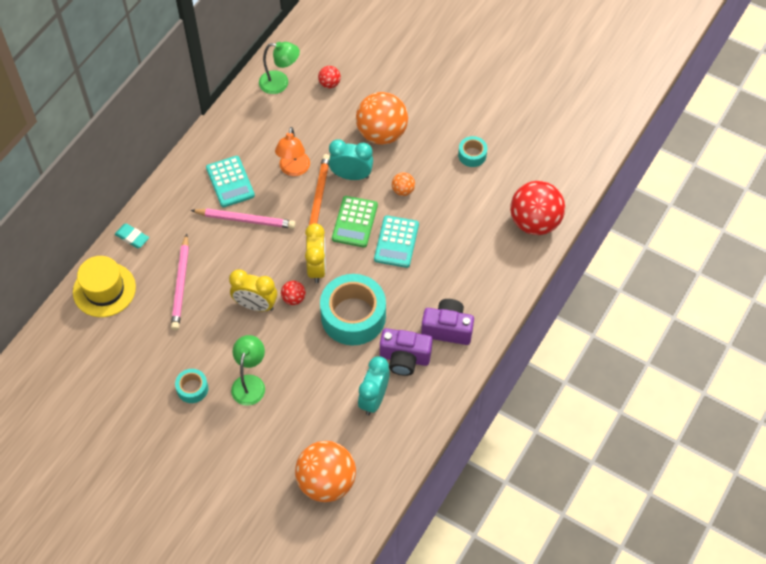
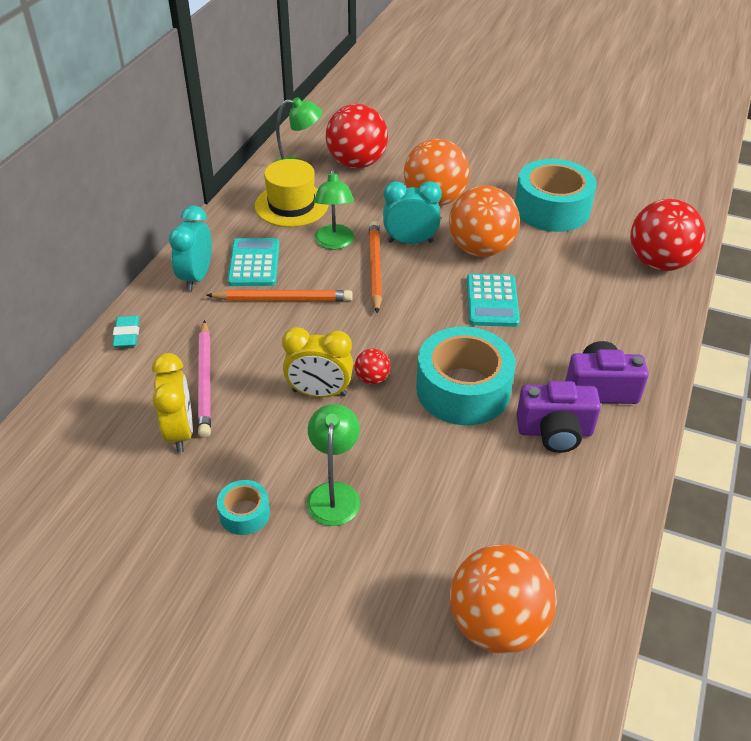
camera: 10 degrees left, 15 degrees down
yellow hat [73,256,136,317] -> yellow hat moved to [255,159,328,227]
turquoise eraser [115,224,149,248] -> turquoise eraser turned 60 degrees clockwise [112,316,140,348]
pink pencil [191,208,296,229] -> orange pencil [206,290,353,301]
turquoise calculator [206,156,255,207] -> turquoise calculator turned 150 degrees counterclockwise [227,238,279,286]
orange lamp [275,127,310,176] -> green lamp [314,168,354,250]
yellow clock [305,223,326,283] -> yellow clock moved to [152,353,193,453]
red ball [318,66,341,88] -> red ball [326,104,388,168], size x2.25
green calculator [332,196,378,247] -> none
turquoise clock [358,356,390,415] -> turquoise clock moved to [169,205,212,291]
orange ball [392,172,415,196] -> orange ball [449,185,520,257], size x2.25
turquoise tape [458,136,487,167] -> turquoise tape [515,159,597,232], size x2.13

